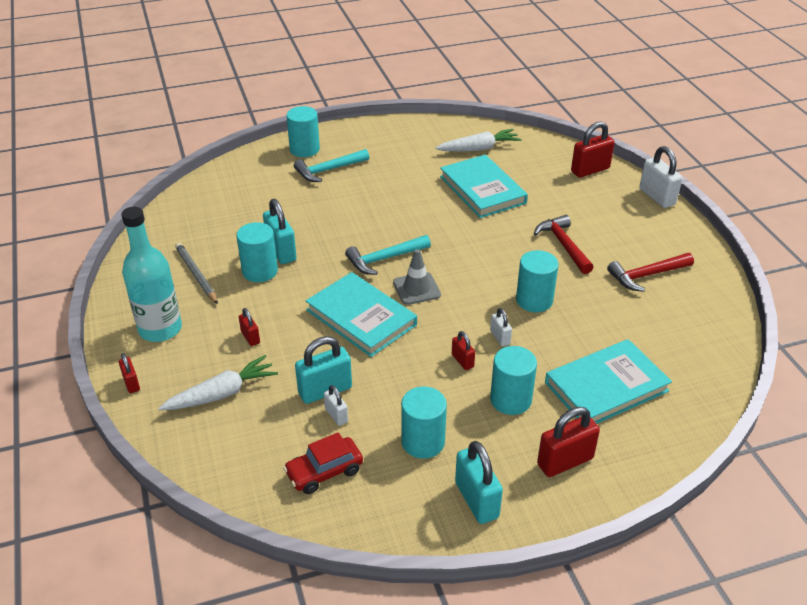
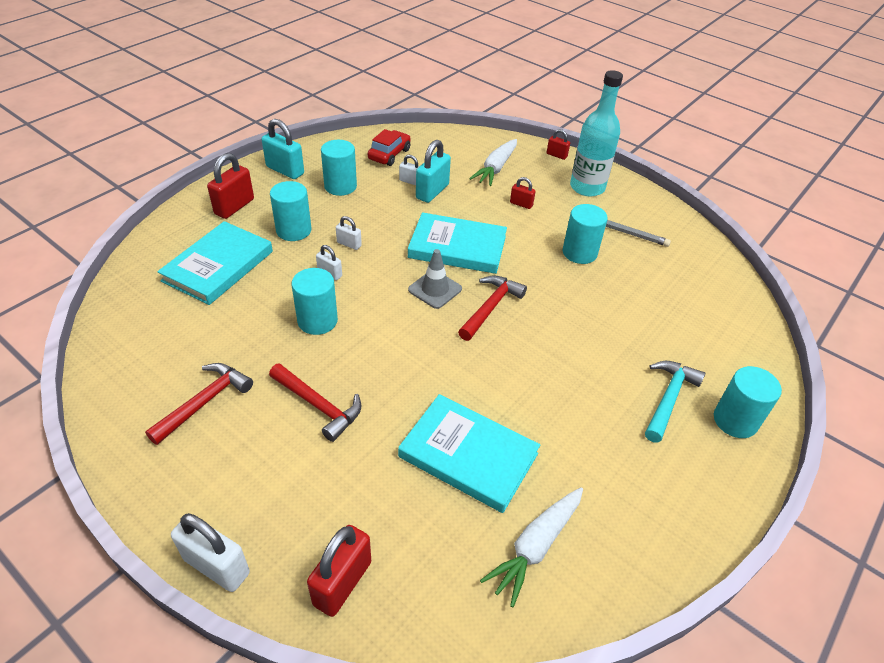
camera: 145 degrees right, 5 degrees up
turquoise padlock [263,199,297,264] -> none
turquoise hammer [345,235,431,275] -> red hammer [458,275,527,341]
red padlock [452,331,475,370] -> white padlock [336,216,362,250]

